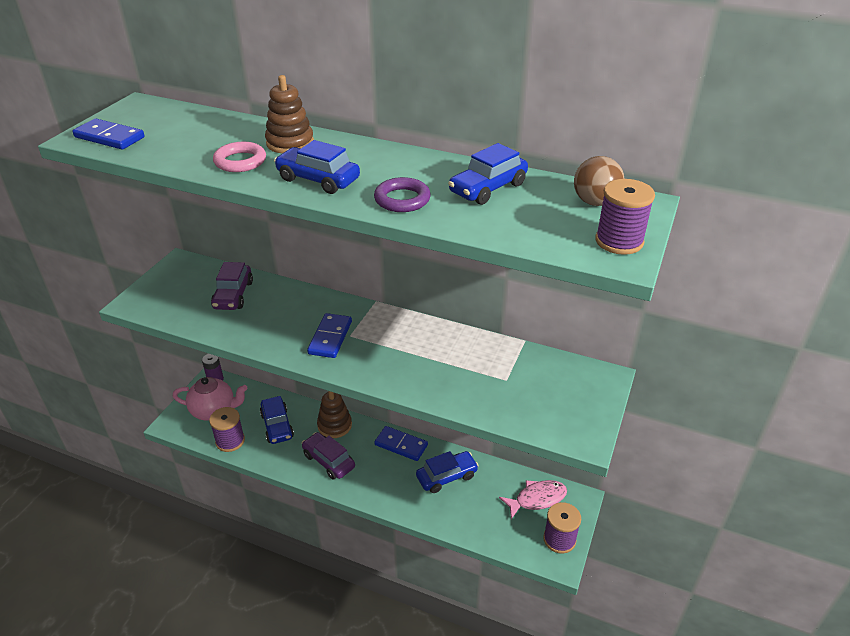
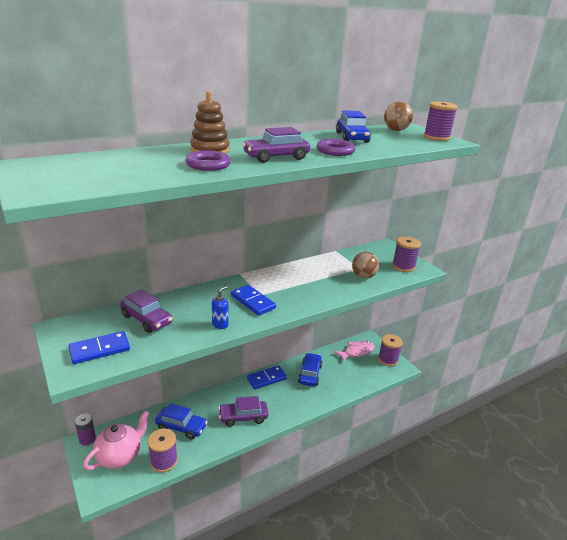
camera: 55 degrees left, 10 degrees down
blue domino [73,119,145,149] -> blue domino moved to [69,331,130,364]
pink ring [213,142,266,172] -> purple ring [186,150,231,171]
blue car [274,140,360,194] -> purple car [242,127,310,163]
brown stacking toy [317,391,352,438] -> none
pink fish [499,480,567,519] -> pink fish turned 45 degrees clockwise [333,341,375,362]
none -> blue soap dispenser [212,286,229,329]
none -> brown ball [352,252,379,278]
none -> purple spool [392,236,421,272]

